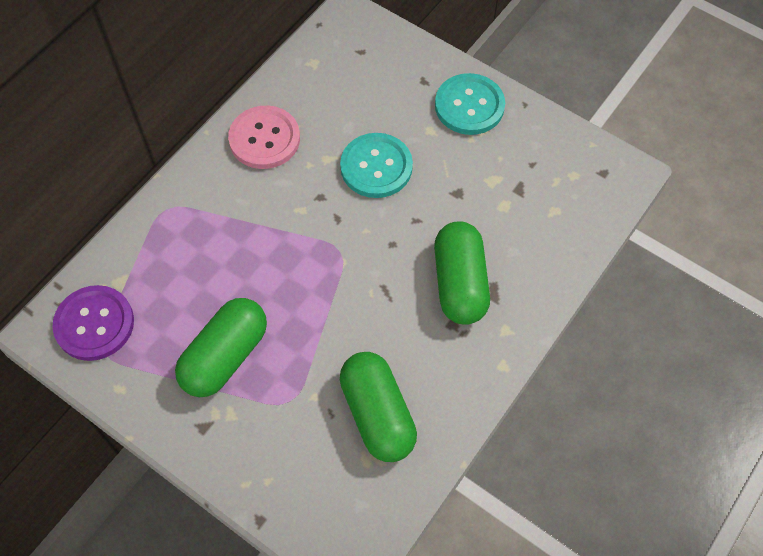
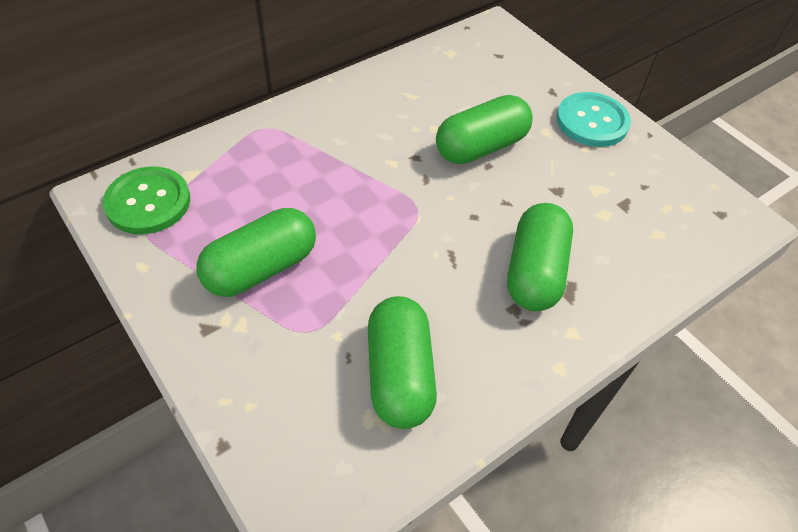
camera: 15 degrees right, 10 degrees down
purple button [52,285,134,361] -> green button [103,166,190,234]
pink button [228,106,300,169] -> none
turquoise button [340,133,413,198] -> green capsule [436,95,533,164]

